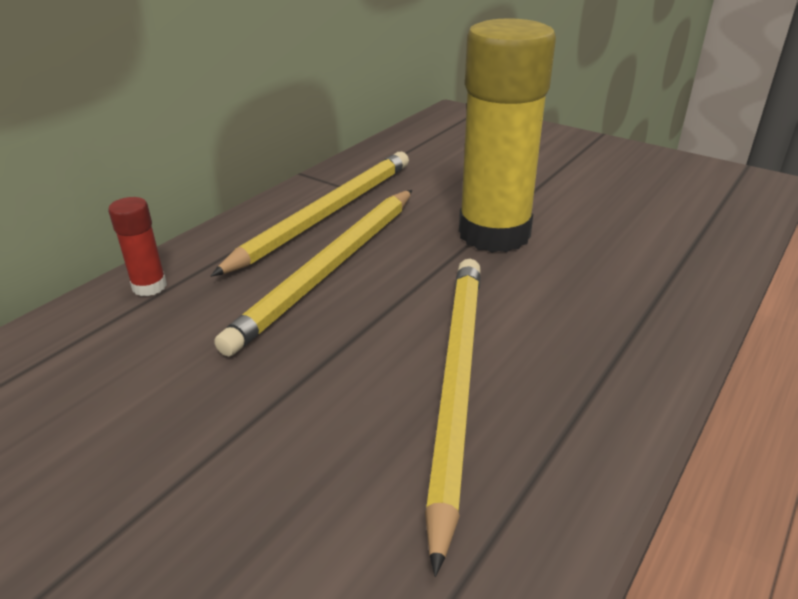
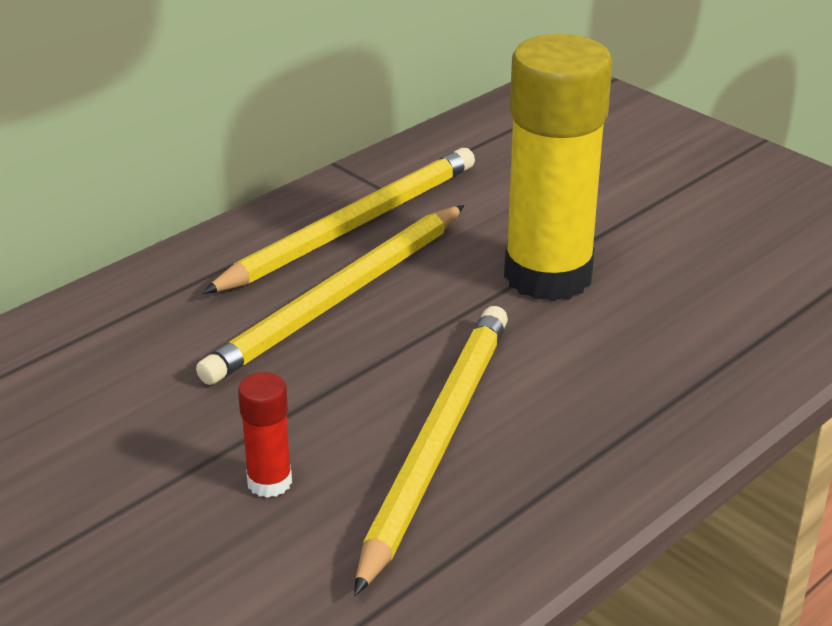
camera: 10 degrees right, 0 degrees up
red glue stick [108,197,167,296] -> red glue stick moved to [238,372,292,498]

